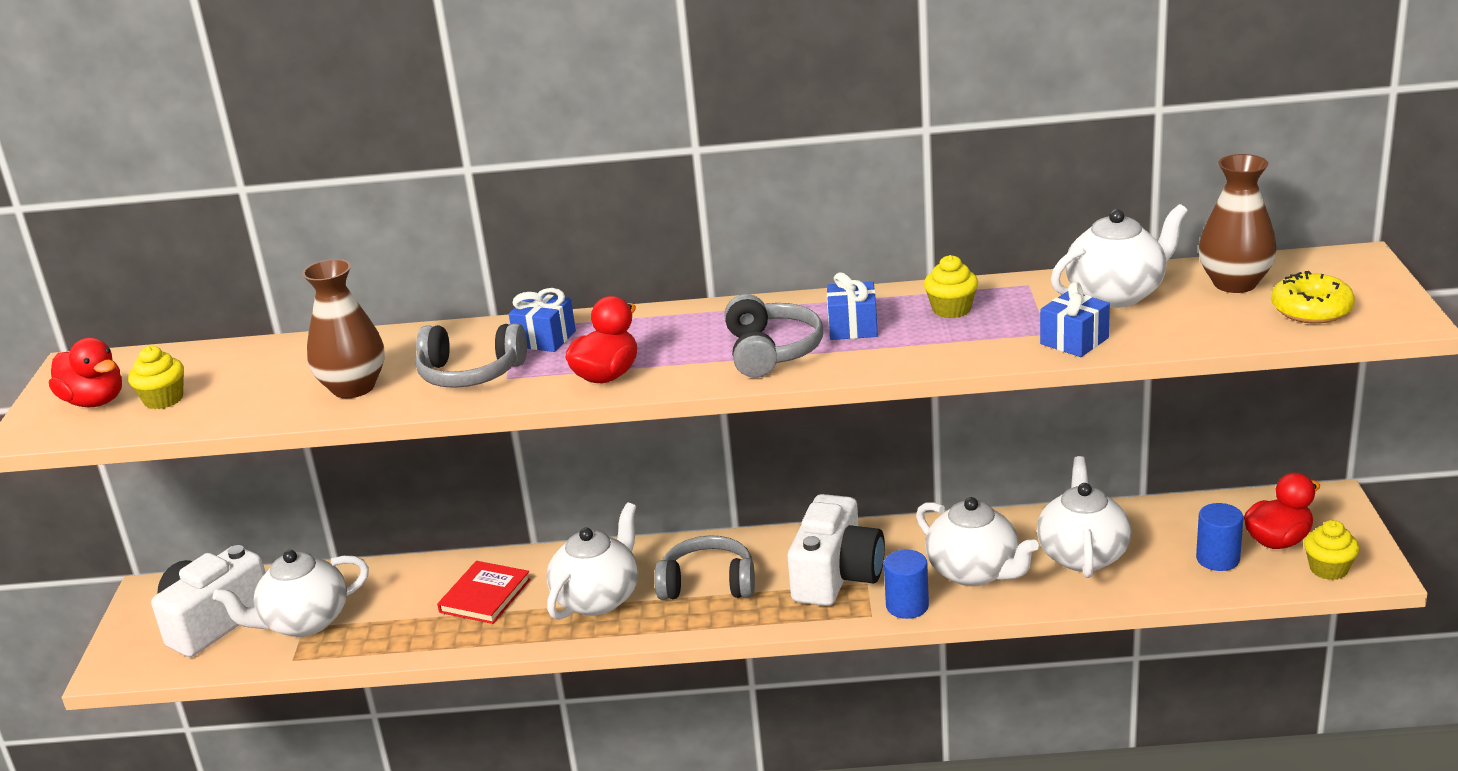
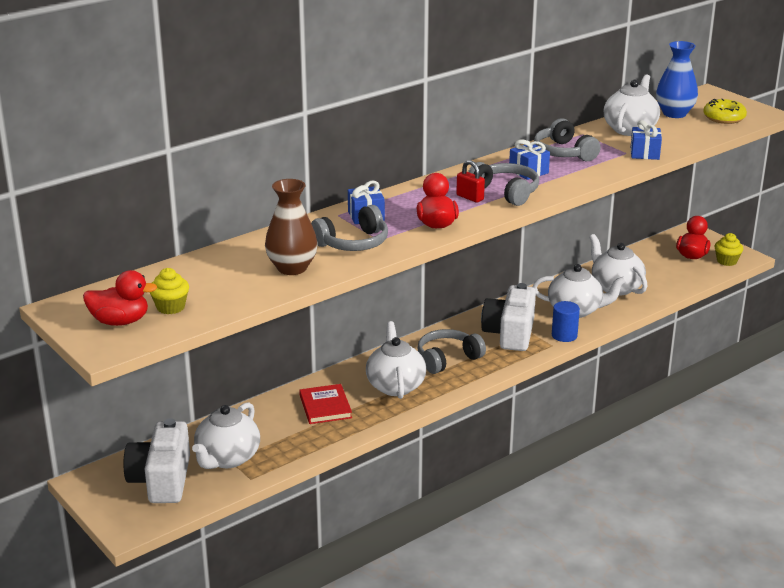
camera: 40 degrees left, 0 degrees up
white camera [788,494,885,606] -> white camera turned 150 degrees counterclockwise [481,283,536,351]
yellow cupcake [924,255,978,318] -> grey headphones [534,118,601,161]
blue cylinder [1196,503,1243,571] -> none
brown vase [1198,154,1277,293] -> blue vase [656,41,698,118]
none -> red padlock [456,160,485,203]

